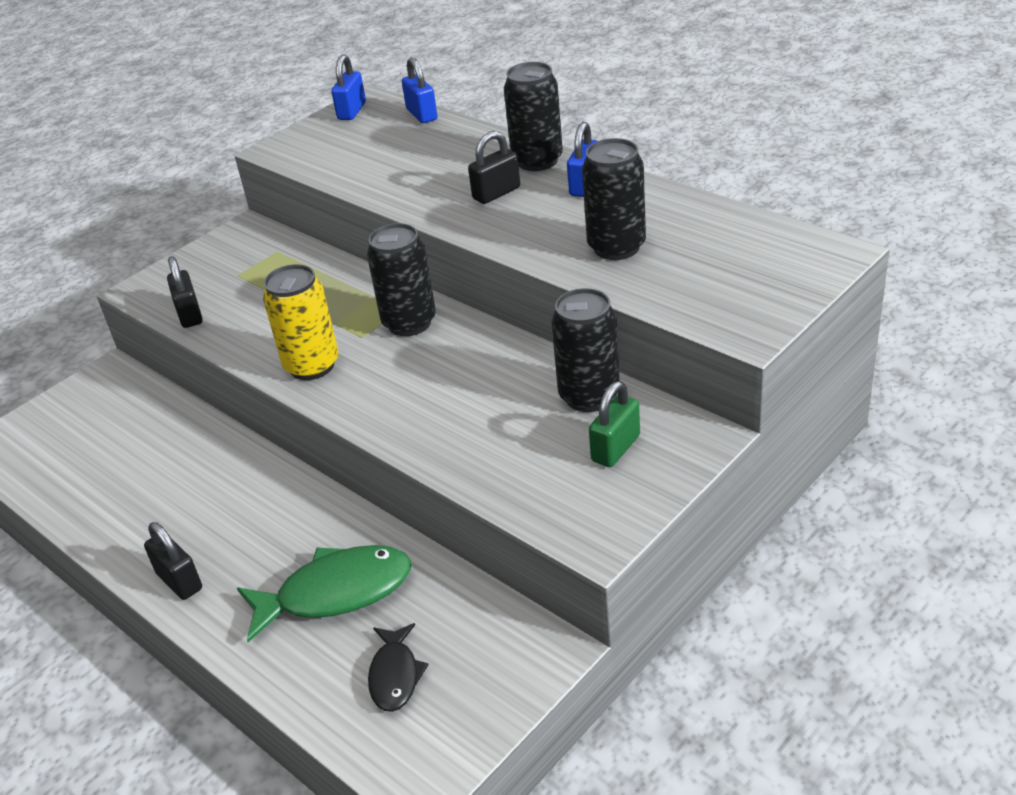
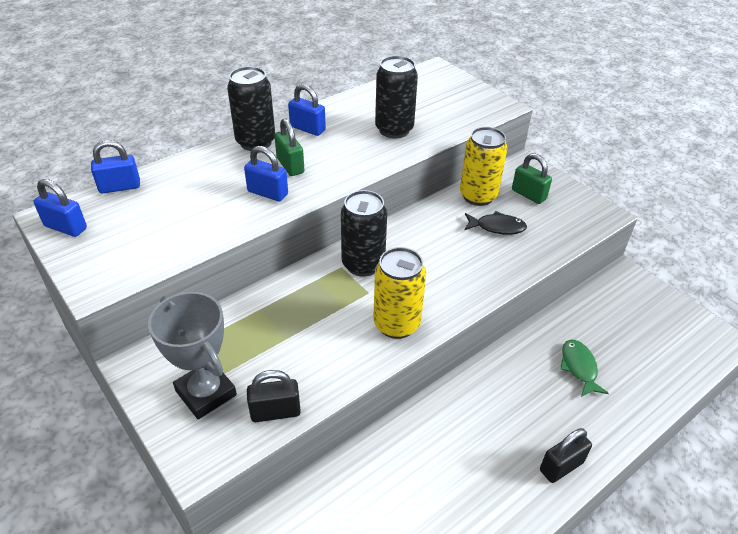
camera: 85 degrees left, 5 degrees up
green fish [237,545,411,642] -> green fish [560,340,609,397], size x0.57
black fish [368,623,429,712] -> black fish moved to [464,211,527,235]
black padlock [468,131,520,204] -> green padlock [274,118,304,176]
black can [551,288,620,412] -> yellow can [460,127,507,206]
none -> grey trophy [148,292,237,419]
none -> blue padlock [244,146,288,201]

